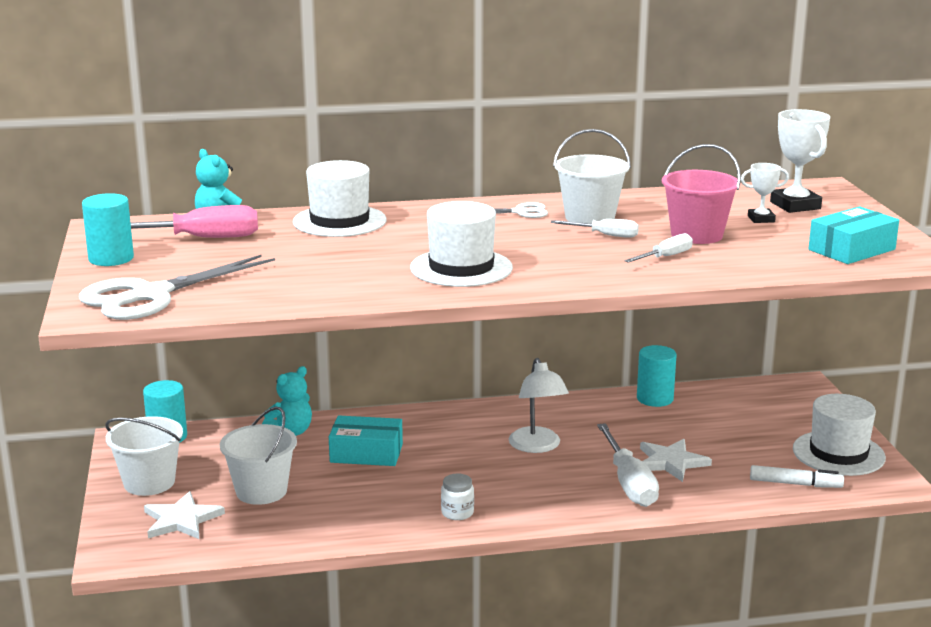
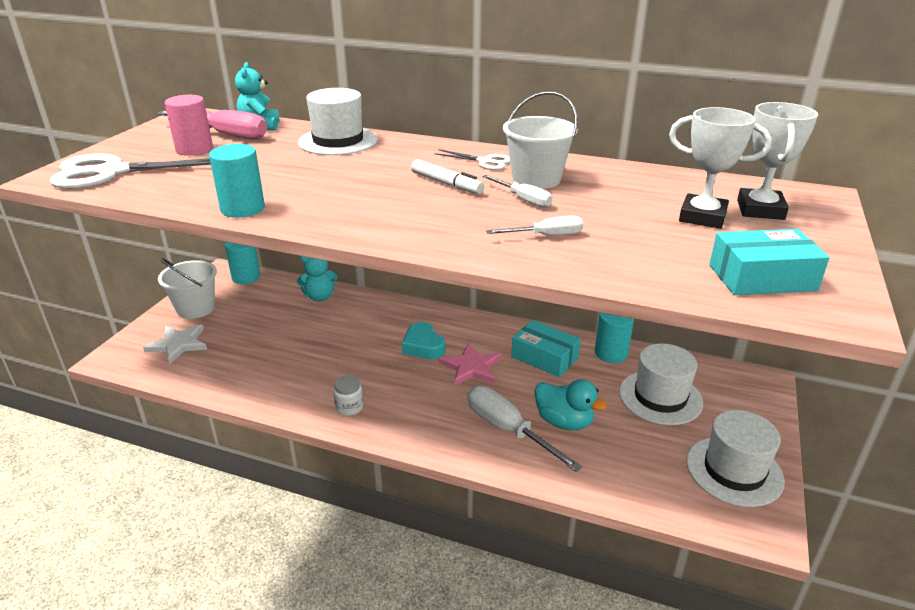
camera: 30 degrees right, 10 degrees up
turquoise cylinder [82,193,134,266] -> turquoise cylinder moved to [209,144,265,218]
white bucket [220,407,297,505] -> none
turquoise box [329,415,403,466] -> turquoise box moved to [511,320,581,377]
white hat [410,201,513,287] -> white hat moved to [619,343,703,425]
white lamp [509,358,569,453] -> pink star [439,343,502,386]
white screwdriver [597,423,659,507] -> white screwdriver turned 120 degrees clockwise [467,386,582,472]
white star [640,439,712,482] -> turquoise duck [534,379,607,430]
pink bucket [662,144,741,244] -> none
white trophy [741,163,789,223] -> white trophy [669,107,772,229], size x1.74
white marker [750,465,844,488] -> white marker moved to [411,159,484,194]
none -> pink cylinder [165,95,213,156]
none -> turquoise heart [402,322,445,359]

